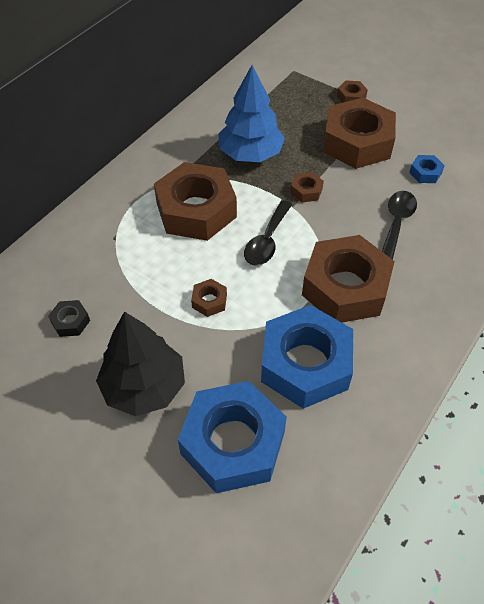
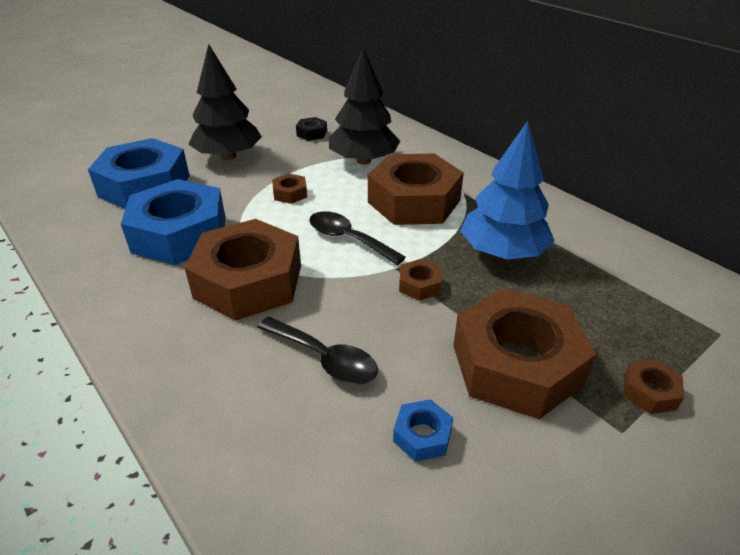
camera: 105 degrees right, 15 degrees down
none -> black tree [329,48,400,164]

